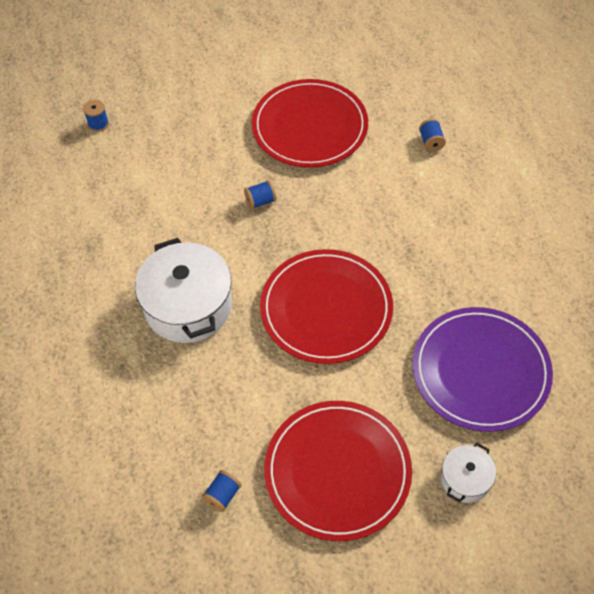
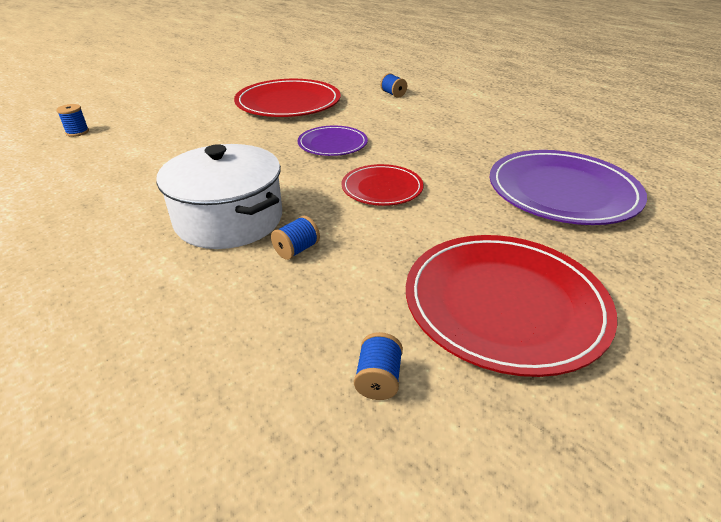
camera: 25 degrees left, 20 degrees down
blue spool [244,180,276,209] -> blue spool moved to [271,216,320,260]
red plate [260,249,393,364] -> red plate [342,164,424,206], size x0.56
white pot [441,443,496,503] -> none
none -> purple plate [298,126,368,156]

